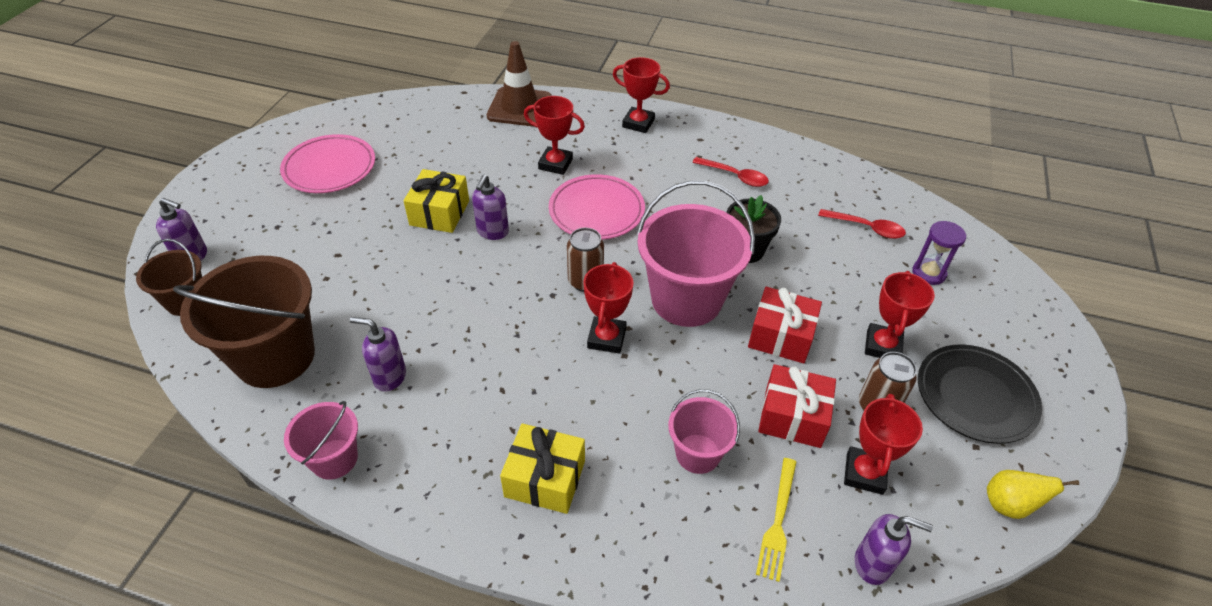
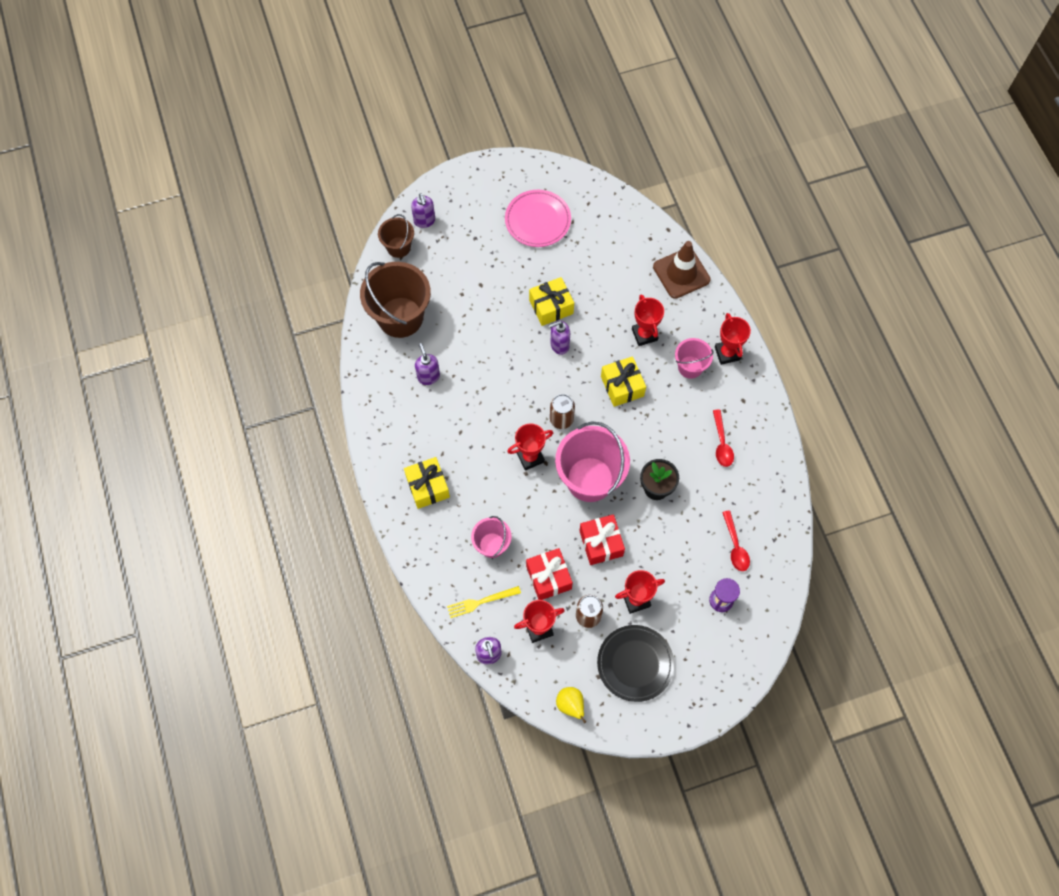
camera: 55 degrees right, 20 degrees up
pink bucket [284,401,358,480] -> pink bucket moved to [675,338,714,379]
pink plate [549,174,645,240] -> yellow gift [601,356,646,407]

